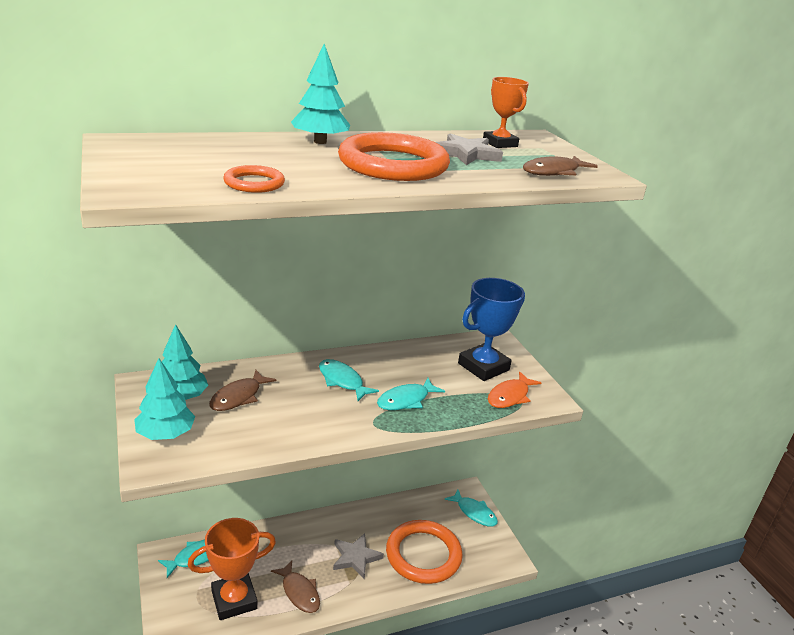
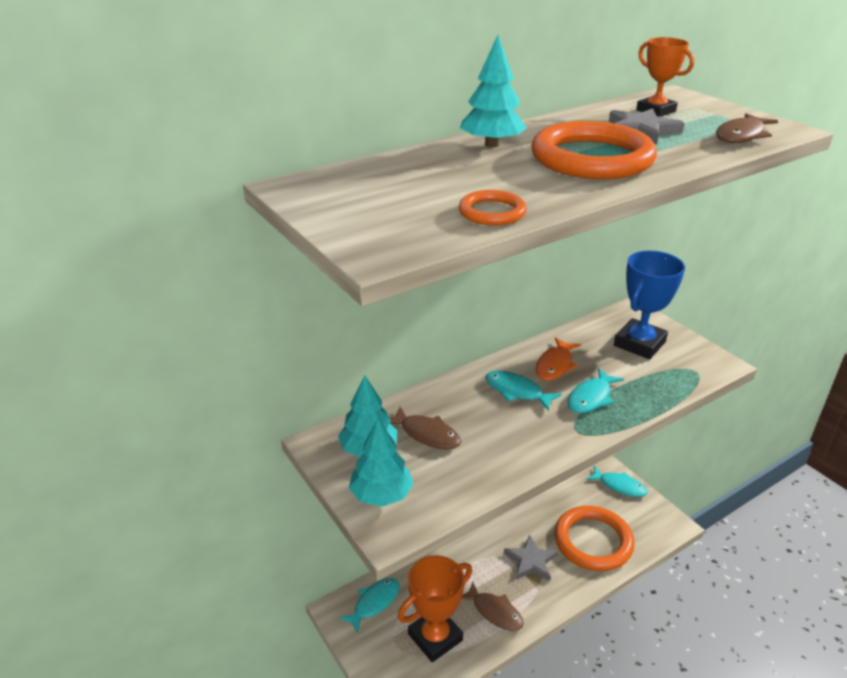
camera: 10 degrees left, 5 degrees up
brown fish [209,370,277,411] -> brown fish turned 75 degrees counterclockwise [390,407,461,450]
orange fish [488,371,541,408] -> orange fish moved to [536,337,581,381]

